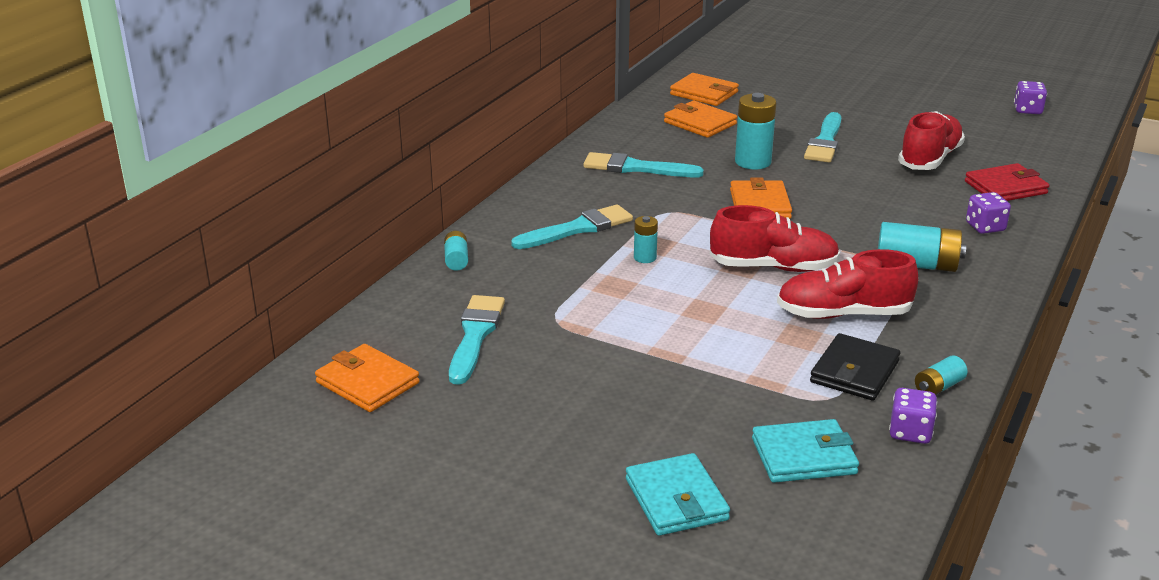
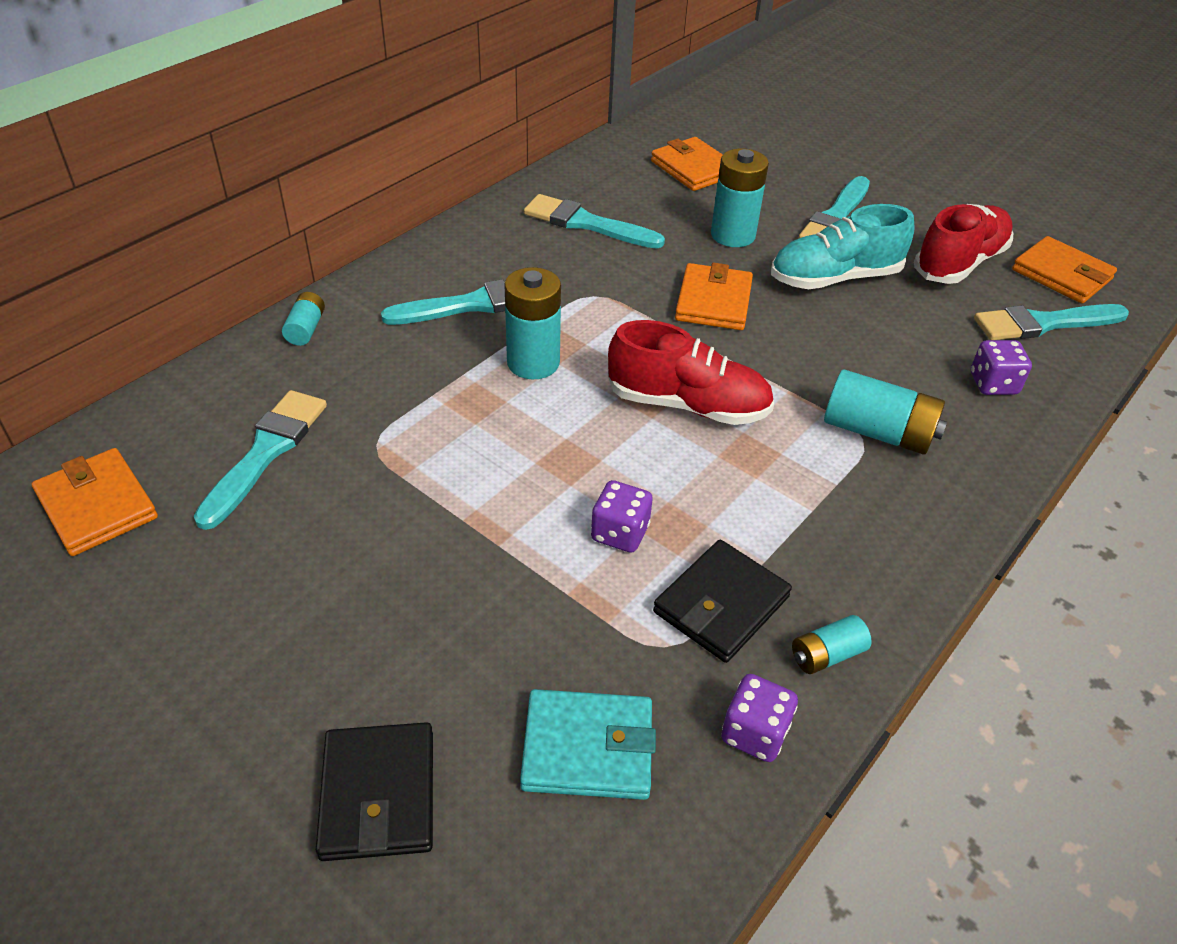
camera: 10 degrees right, 15 degrees up
turquoise wallet [626,453,730,536] -> black wallet [316,722,433,861]
turquoise battery [634,216,658,263] -> turquoise battery [504,267,561,380], size x1.82
orange wallet [670,73,739,106] -> orange wallet moved to [1012,236,1117,303]
red shoe [777,249,918,319] -> none
red wallet [965,163,1049,201] -> turquoise brush [974,304,1129,340]
purple dice [1014,81,1047,114] -> purple dice moved to [591,480,653,553]
none -> turquoise shoe [771,204,914,289]

